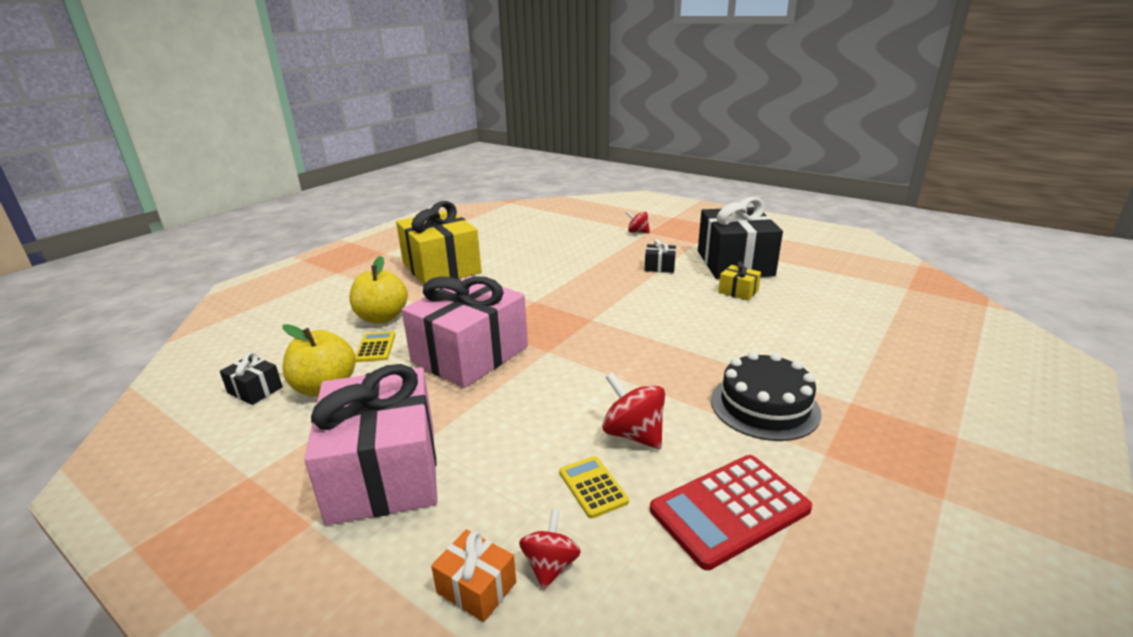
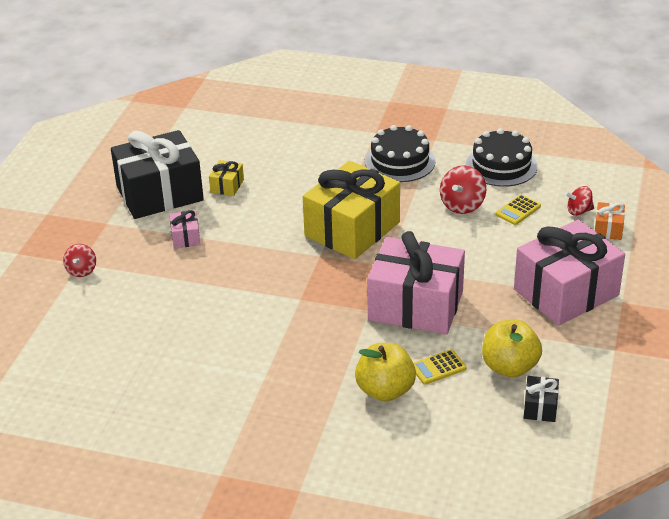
camera: 110 degrees left, 10 degrees up
yellow gift [396,201,482,285] -> yellow gift moved to [303,161,400,259]
black gift [645,239,676,273] -> pink gift [170,210,200,248]
red calculator [650,455,812,570] -> black cake [466,128,538,187]

